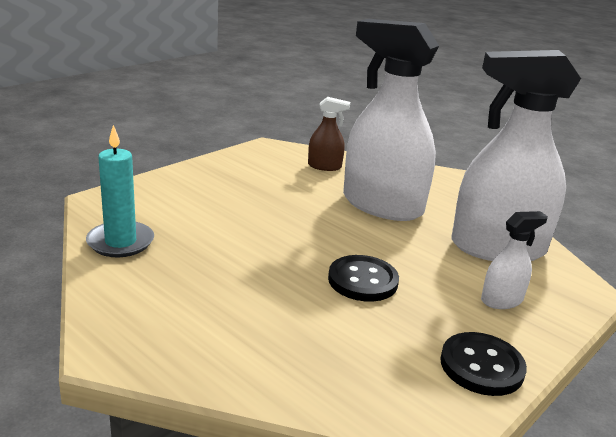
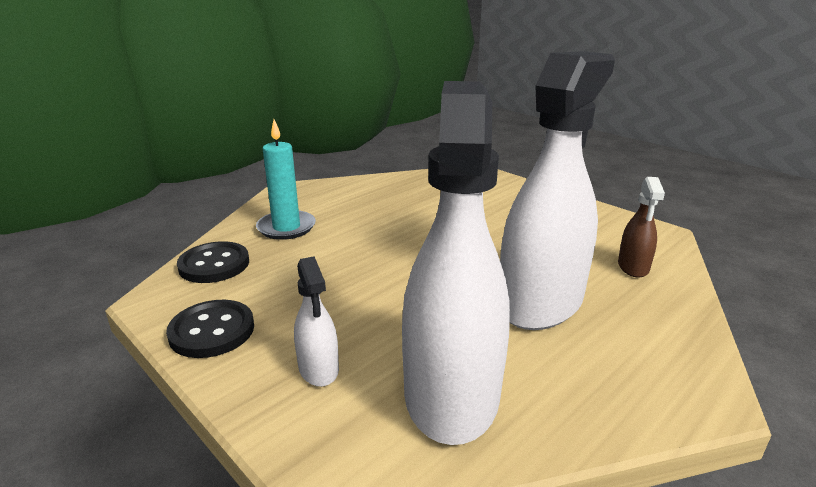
camera: 95 degrees right, 0 degrees up
turquoise candle [86,125,154,257] -> turquoise candle moved to [256,119,316,240]
black button [328,255,399,302] -> black button moved to [177,241,249,283]

